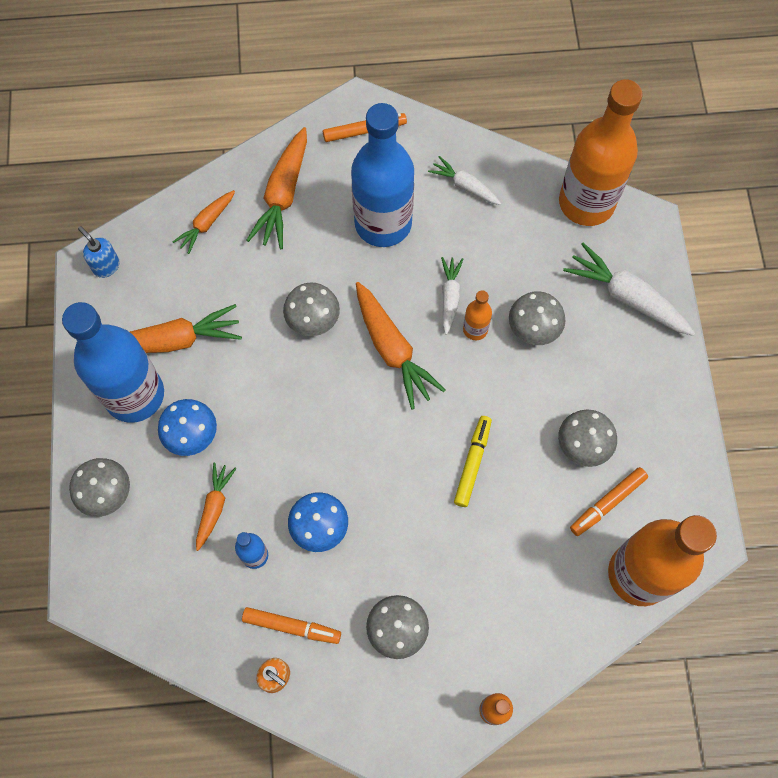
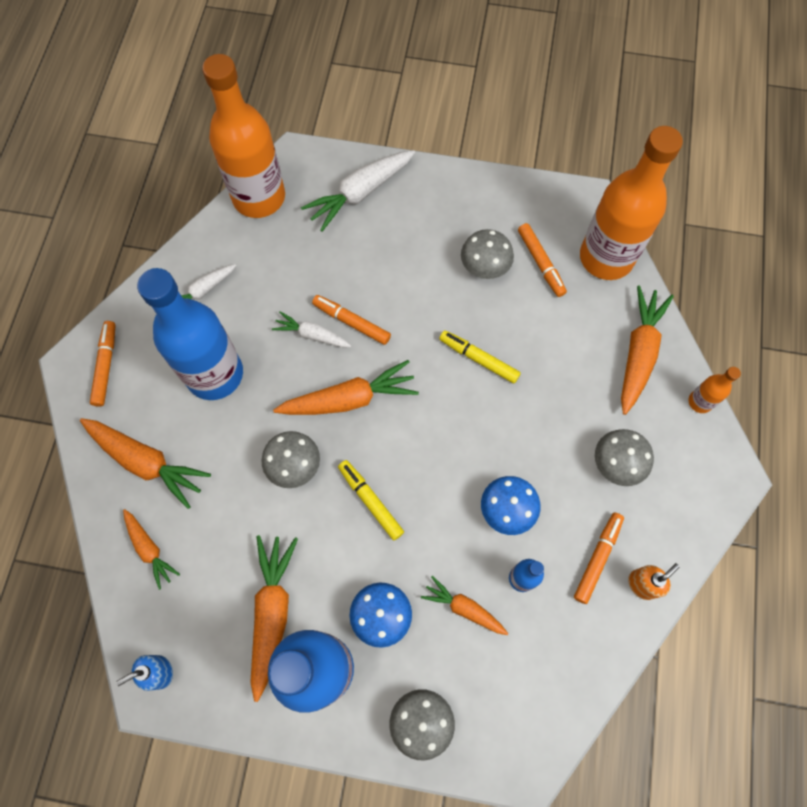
camera: 75 degrees left, 0 degrees up
orange bottle [463,290,492,340] -> orange marker [312,295,391,345]
grey mushroom [509,291,565,345] -> none
none -> yellow marker [338,460,404,540]
none -> orange carrot [621,286,674,415]

